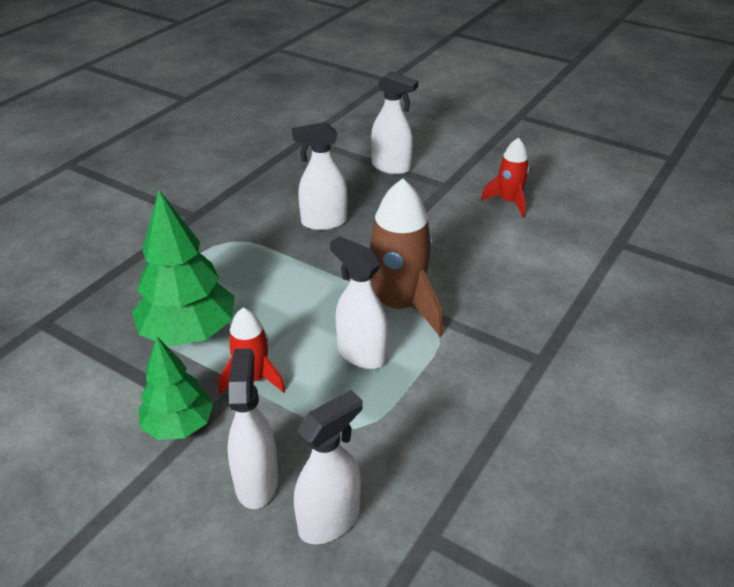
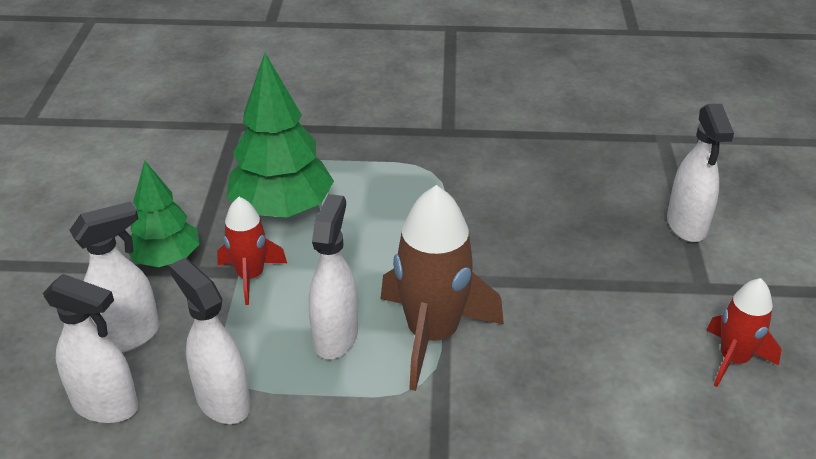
camera: 60 degrees right, 0 degrees up
white spray bottle [292,122,347,230] -> white spray bottle moved to [169,258,250,424]

